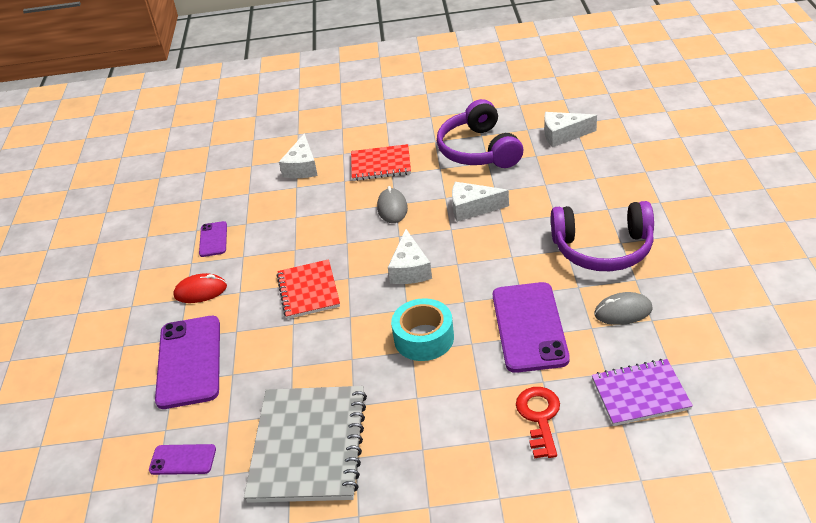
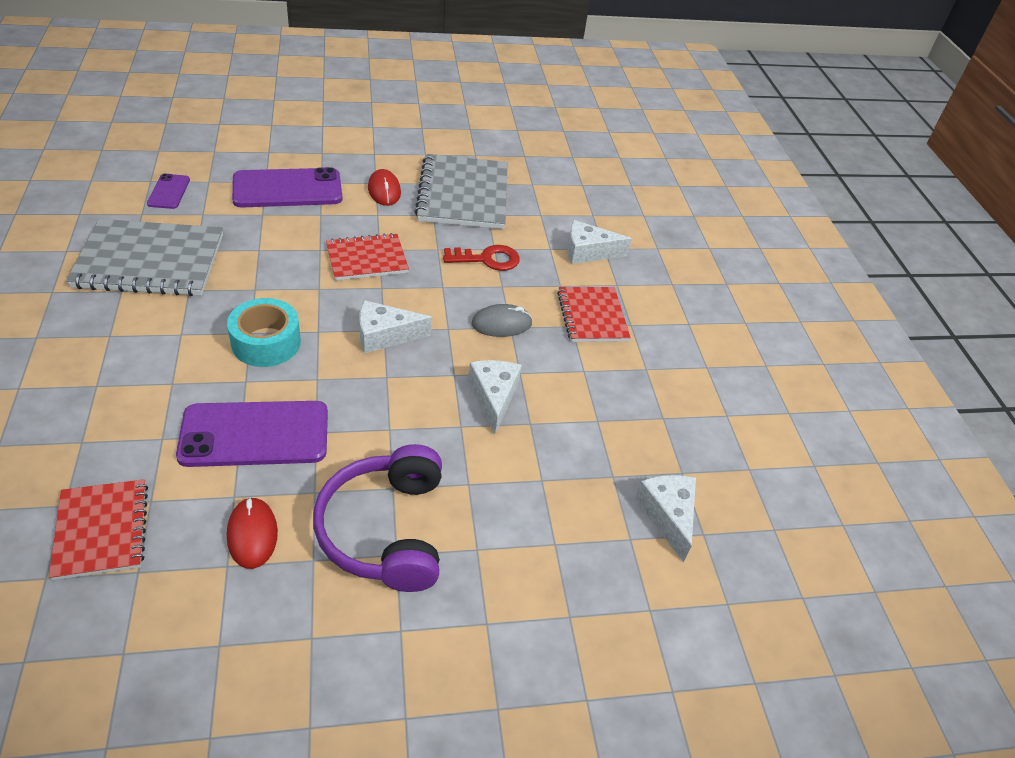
camera: 75 degrees right, 5 degrees up
purple phone [199,221,227,257] -> grey notebook [414,154,508,229]
purple headphones [437,99,523,168] -> none
red key [516,387,560,458] -> red key moved to [443,245,520,271]
purple notebook [592,359,693,426] -> red notebook [49,479,148,580]
grey mouse [594,292,653,325] -> red mouse [227,497,278,569]

